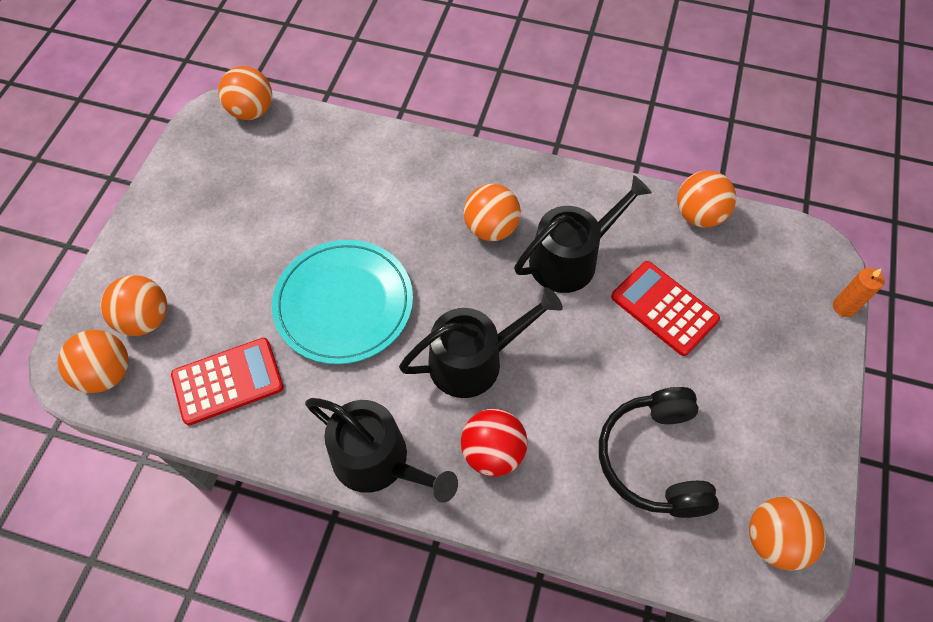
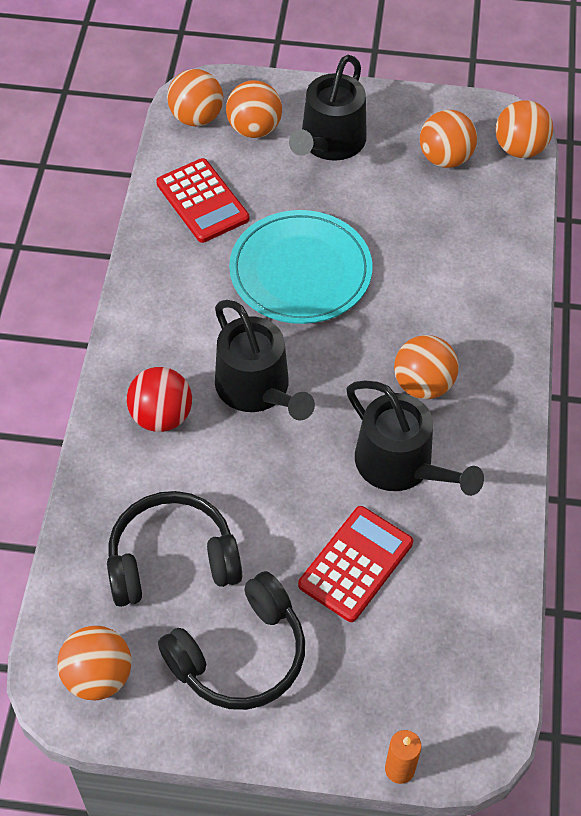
camera: 80 degrees right, 5 degrees down
black watering can [305,398,458,503] -> black watering can moved to [289,55,367,161]
orange ball [677,170,736,227] -> orange ball moved to [420,110,477,168]
none -> black headphones [158,571,305,710]

